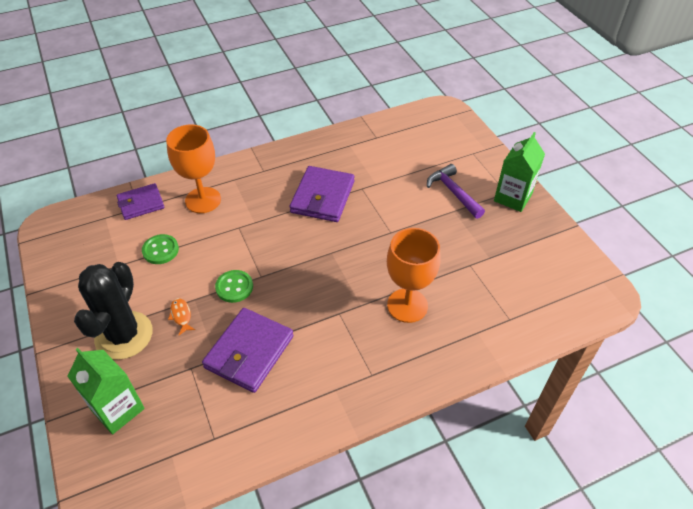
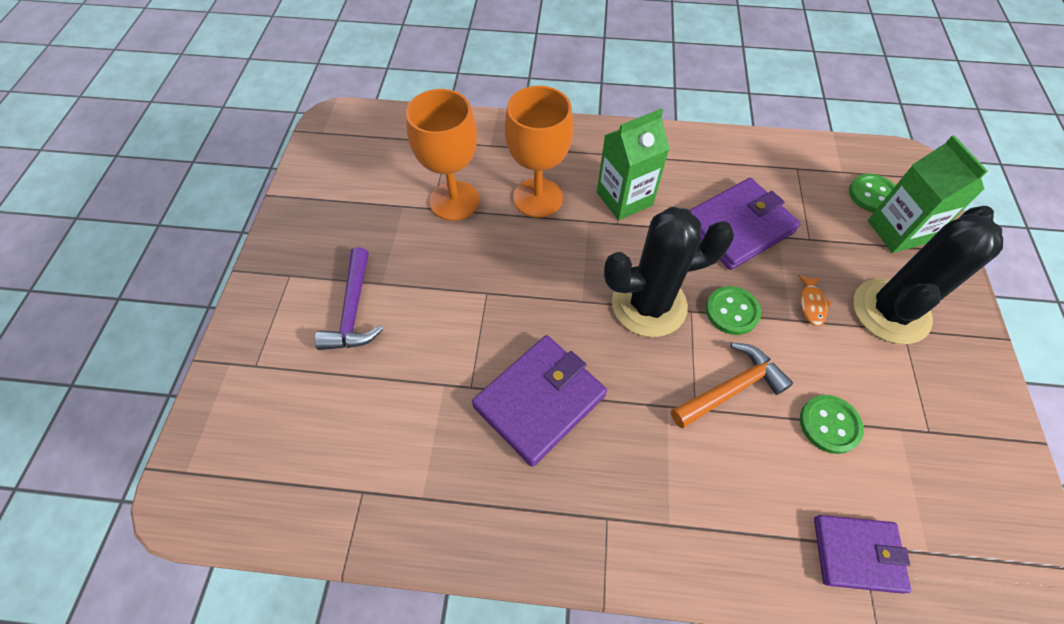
camera: 150 degrees left, 10 degrees up
orange goblet [166,124,221,213] -> orange goblet moved to [406,89,479,221]
green carton [494,132,545,212] -> green carton moved to [597,109,670,220]
none -> black cactus [604,207,734,337]
none -> orange hammer [671,343,793,428]
none -> green button [849,174,896,212]

